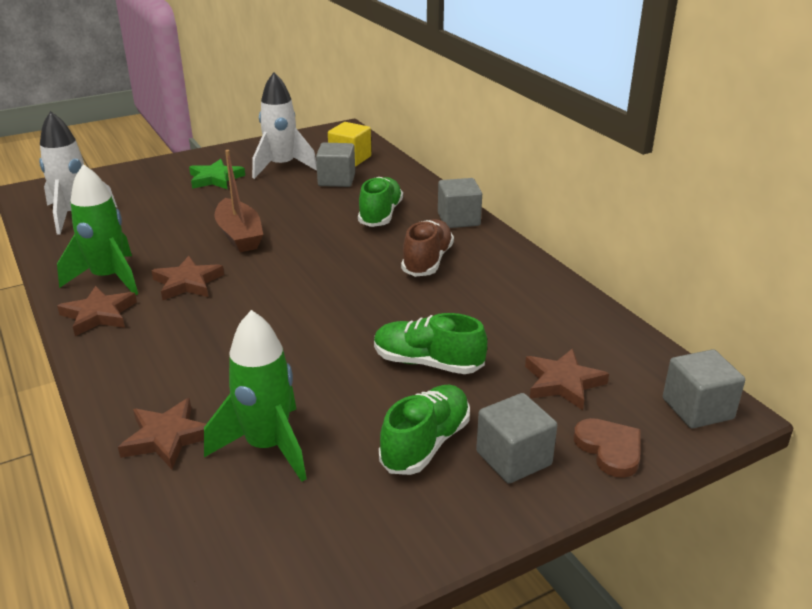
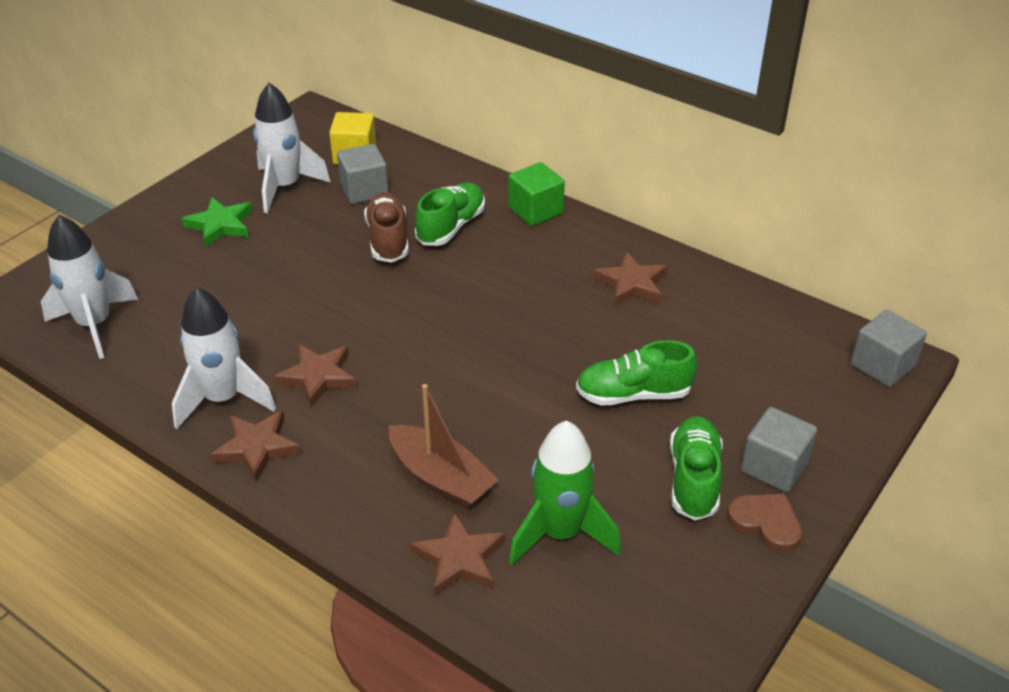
camera: 25 degrees left, 10 degrees up
green rocket [57,164,138,295] -> white rocket [172,287,276,429]
brown boat [215,150,263,252] -> brown boat moved to [389,384,499,509]
green shoe [358,177,403,227] -> green shoe turned 45 degrees clockwise [415,182,485,246]
brown shoe [401,219,454,277] -> brown shoe moved to [364,192,409,263]
grey cube [438,178,482,228] -> green cube [508,162,565,226]
brown star [525,348,609,410] -> brown star moved to [593,251,667,306]
brown heart [574,418,641,478] -> brown heart moved to [727,494,802,552]

